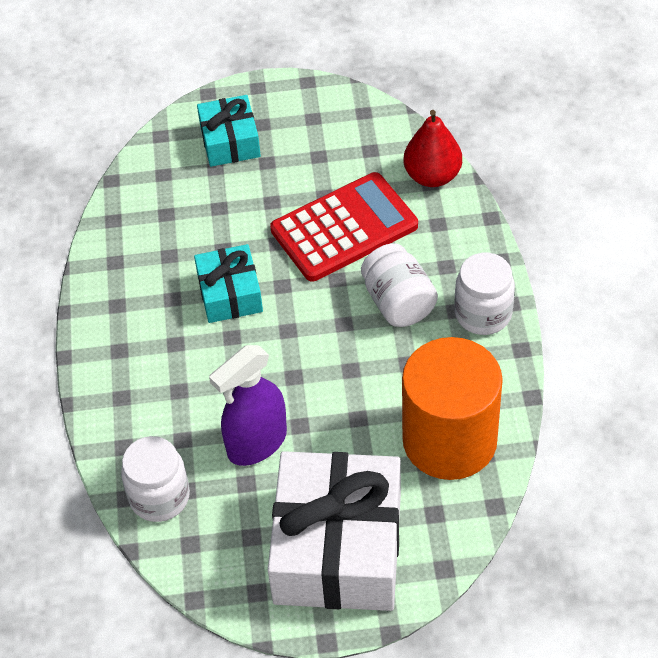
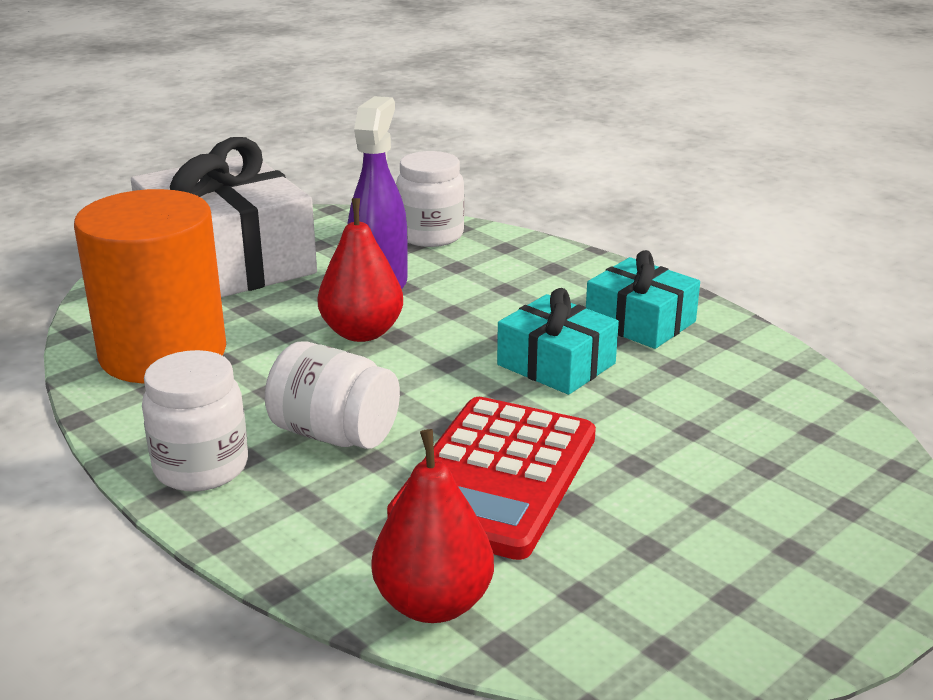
camera: 140 degrees right, 25 degrees down
turquoise gift [197,95,261,167] -> turquoise gift moved to [586,250,700,349]
none -> red pear [318,198,403,342]

